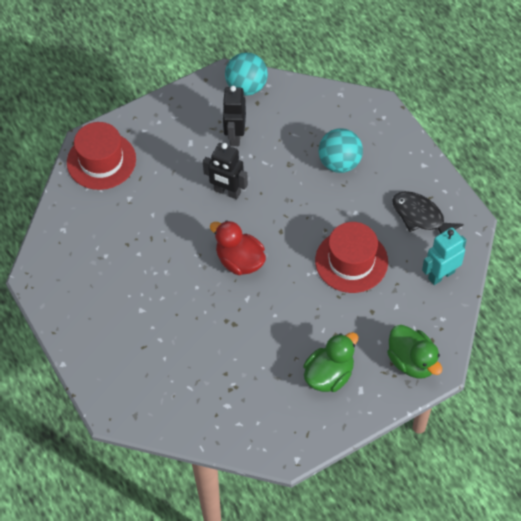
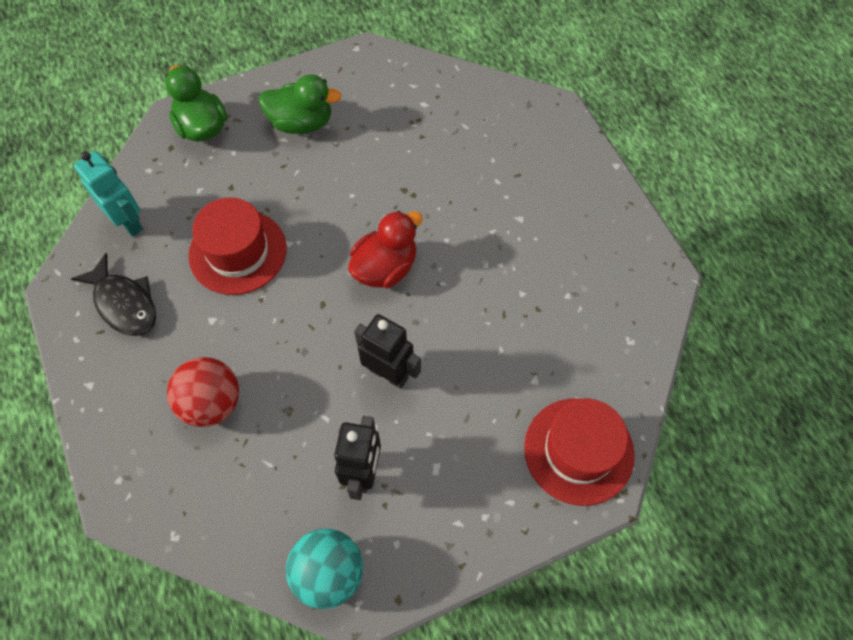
camera: 175 degrees left, 5 degrees up
red duck [210,220,266,275] -> red duck turned 90 degrees counterclockwise [348,211,423,288]
green duck [303,332,358,392] -> green duck turned 135 degrees counterclockwise [259,74,342,134]
turquoise ball [319,128,363,173] -> red ball [167,357,239,427]
turquoise robot [422,227,467,285] -> turquoise robot turned 105 degrees counterclockwise [74,151,143,236]

